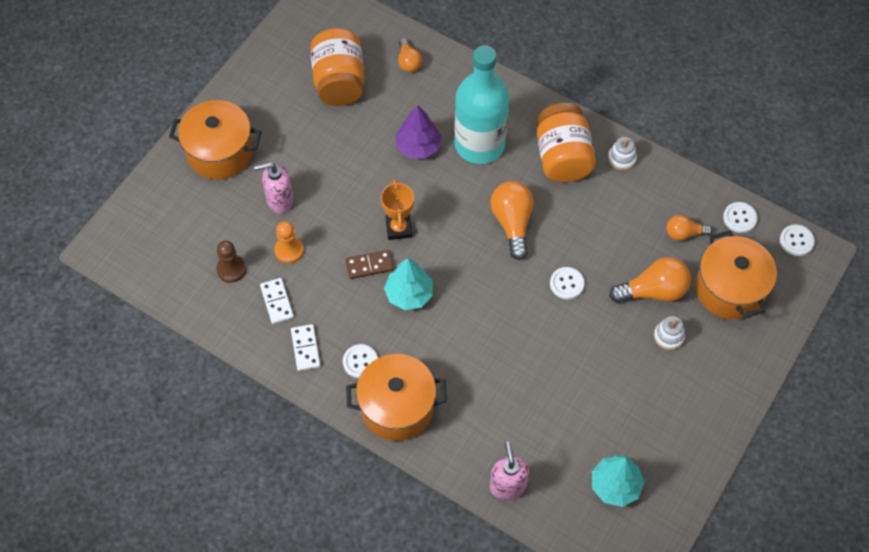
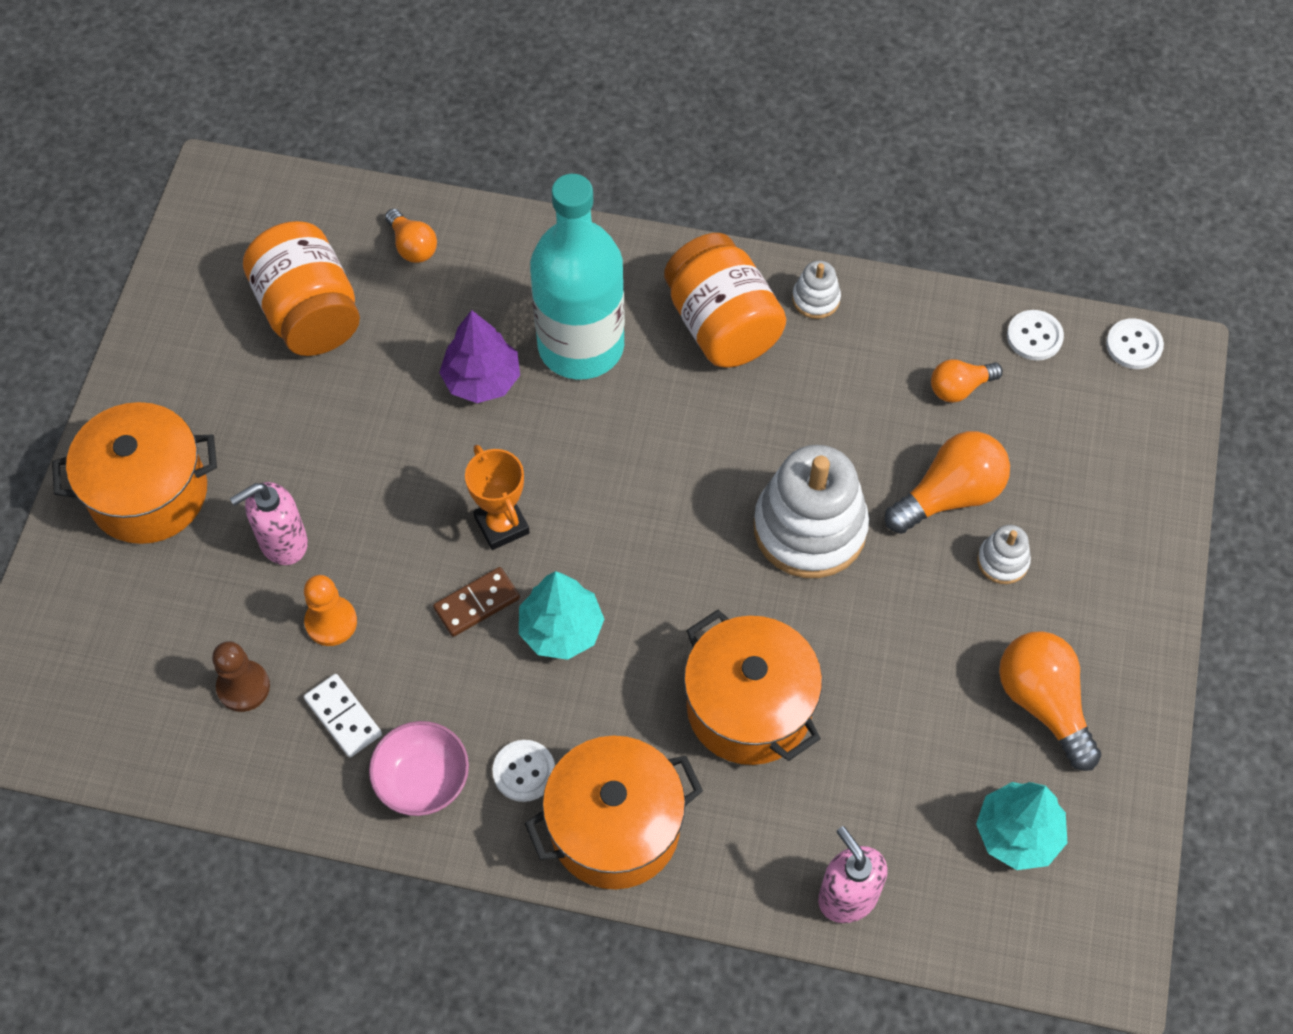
camera: 20 degrees left, 0 degrees up
white domino [291,324,321,371] -> pink bowl [369,721,469,816]
orange light bulb [491,181,534,260] -> orange light bulb moved to [999,631,1101,771]
white button [550,267,585,300] -> white stacking toy [754,445,869,578]
orange pot [695,231,777,320] -> orange pot moved to [684,610,822,765]

